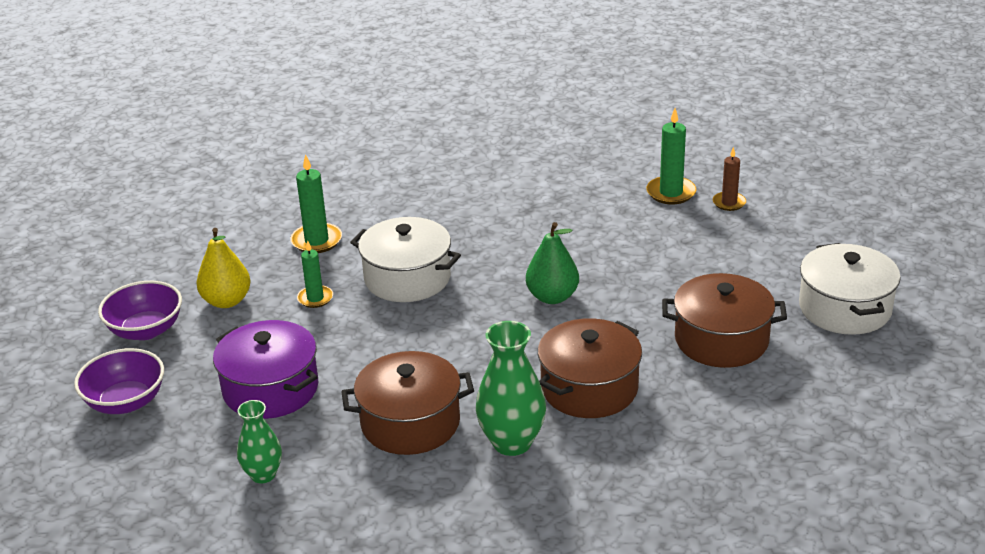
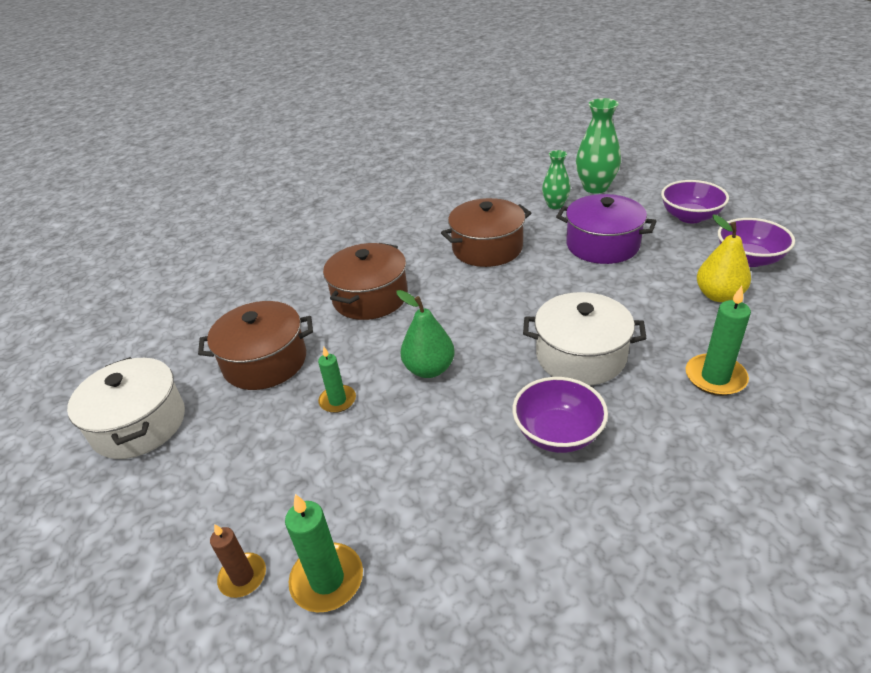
camera: 165 degrees right, 5 degrees up
green candle [297,241,333,308] -> green candle moved to [318,347,356,413]
green vase [476,321,546,456] -> green vase moved to [576,98,621,194]
none -> purple bowl [512,377,608,453]

